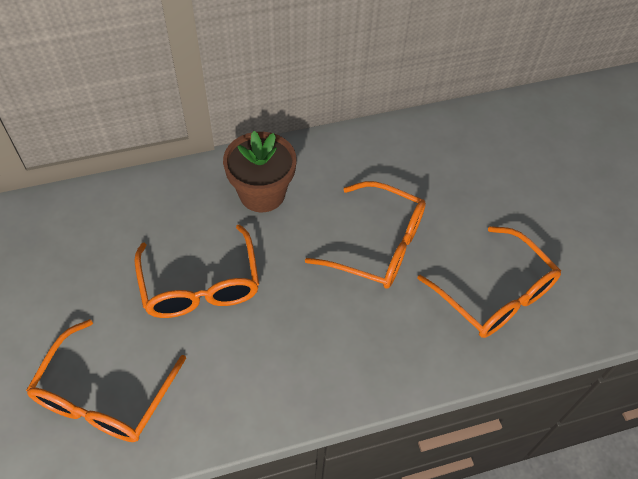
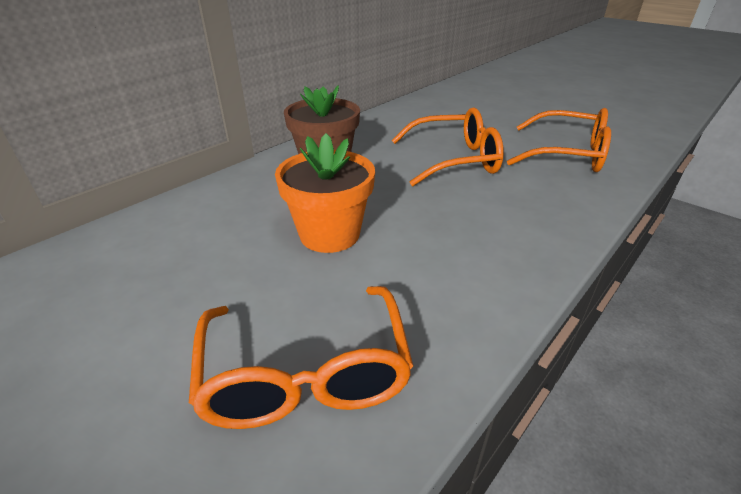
camera: 30 degrees left, 20 degrees down
orange glasses [134,224,259,318] -> orange flower pot [275,133,375,253]

